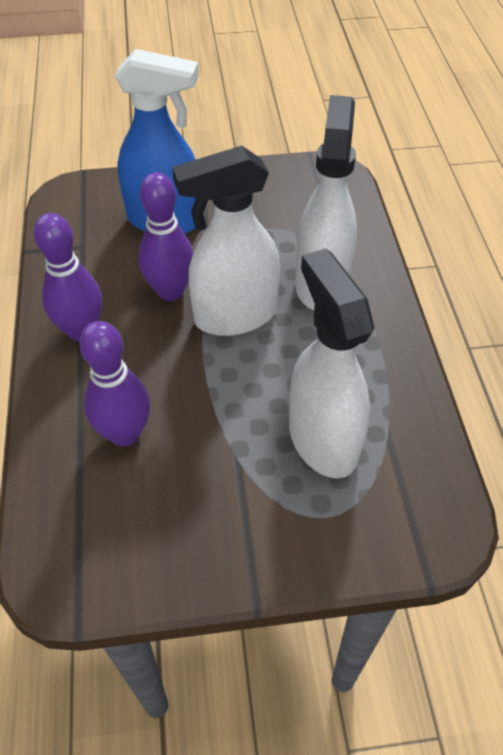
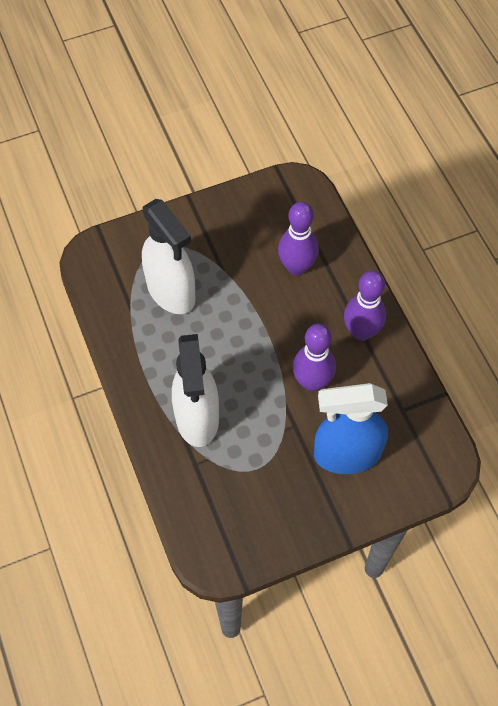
camera: 165 degrees right, 10 degrees up
white spray bottle [172,146,280,336] -> none

